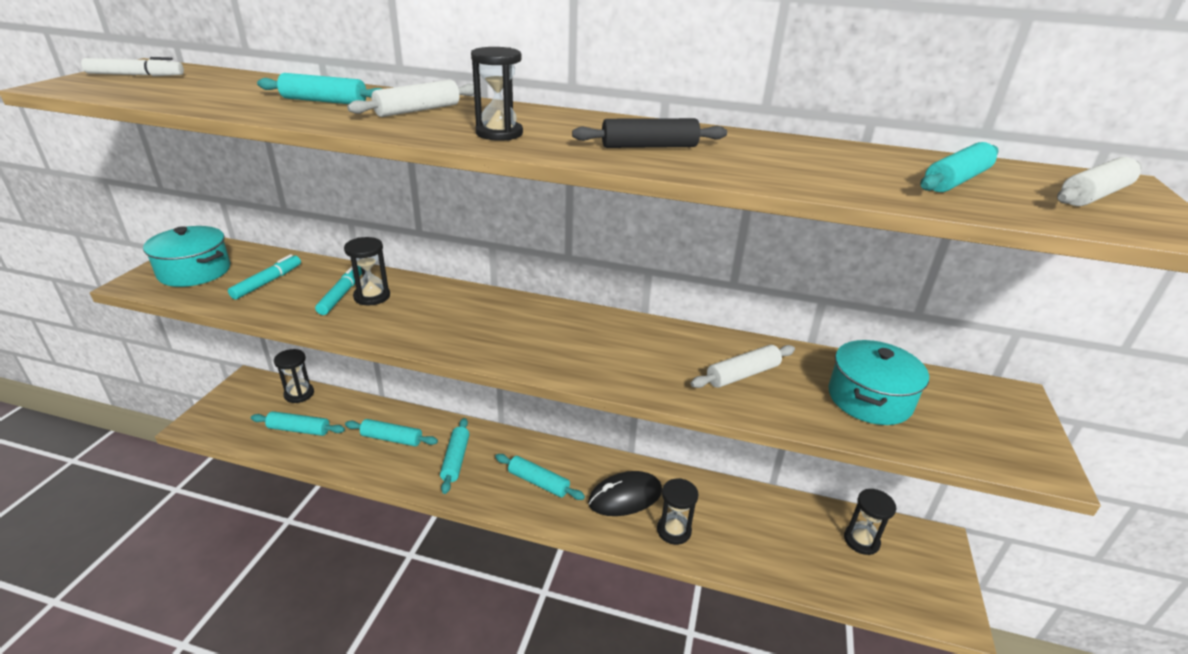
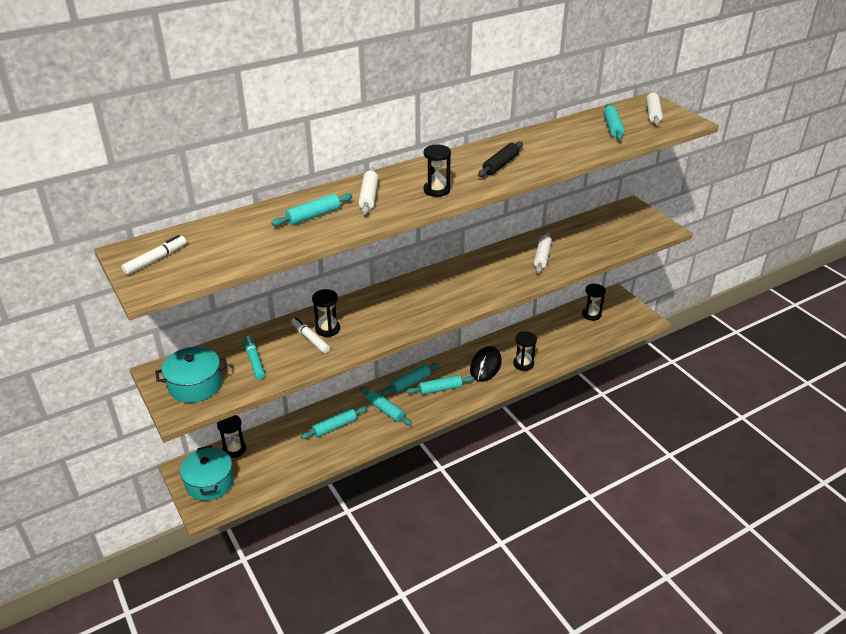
camera: 45 degrees left, 5 degrees up
turquoise rolling pin [251,411,345,436] -> turquoise rolling pin moved to [382,363,439,395]
turquoise marker [315,265,362,315] -> white marker [291,317,330,354]
turquoise pot [828,340,929,425] -> turquoise pot moved to [180,446,234,501]

